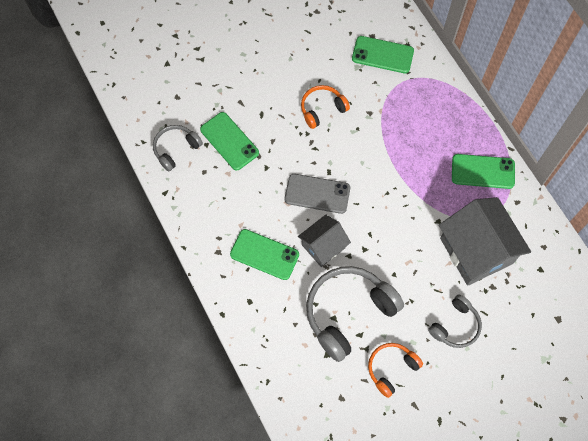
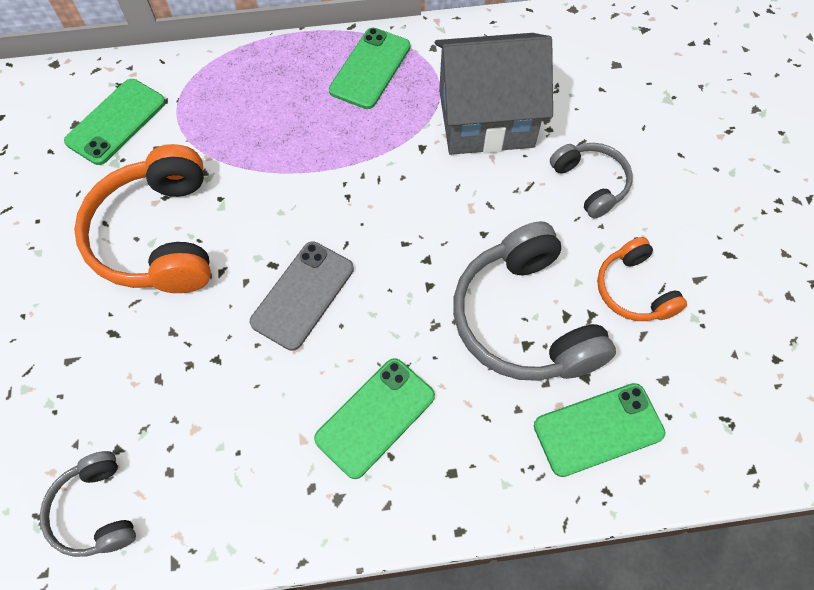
camera: 70 degrees left, 5 degrees down
green phone [200,112,259,170] -> green phone moved to [534,383,665,477]
grey house [298,215,351,267] -> none
orange headphones [301,85,350,129] -> orange headphones [74,144,211,293], size x1.81

